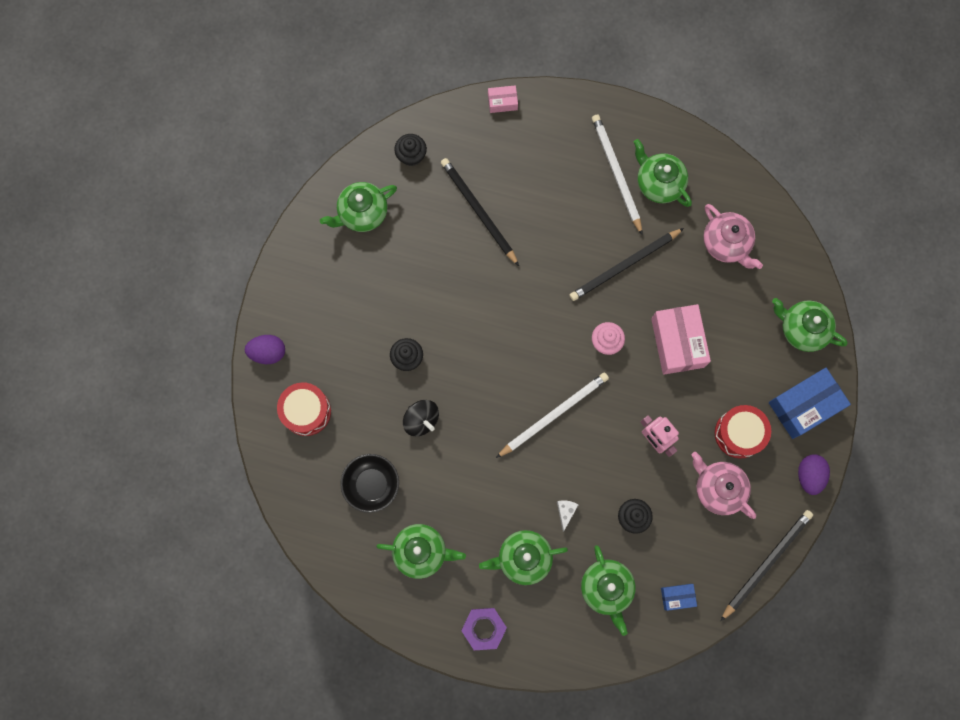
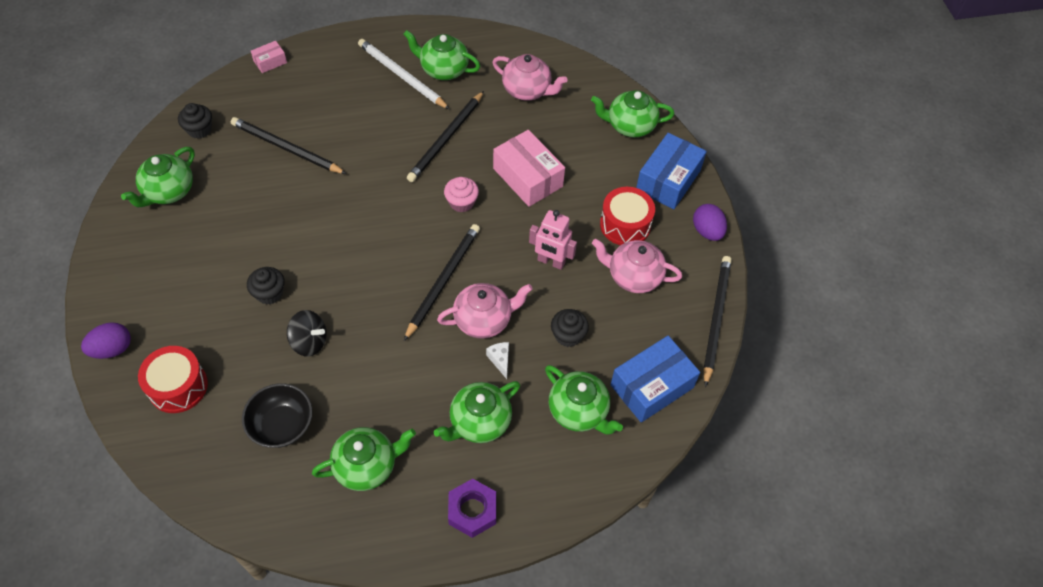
camera: 30 degrees left, 20 degrees down
white pencil [496,373,609,458] -> black pencil [404,224,480,341]
blue box [661,584,697,611] -> blue box [610,336,700,422], size x2.01
none -> pink teapot [437,283,533,339]

